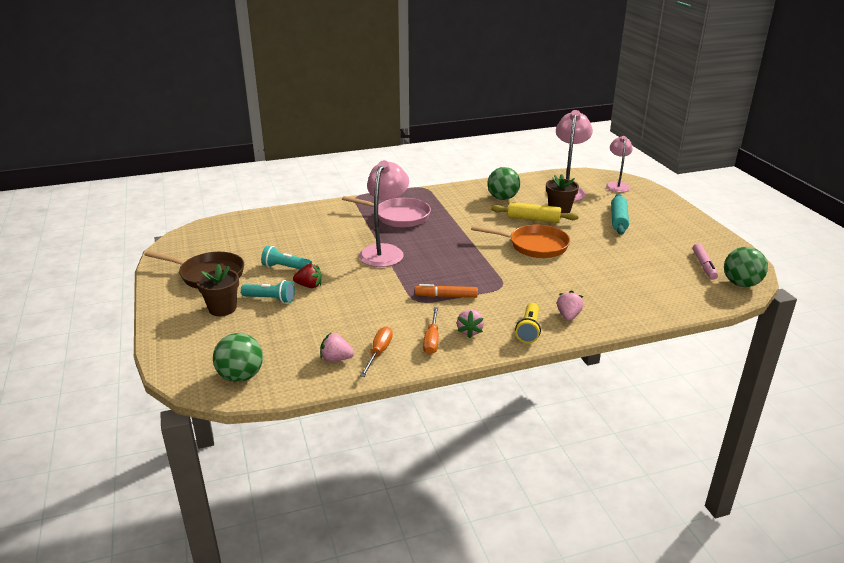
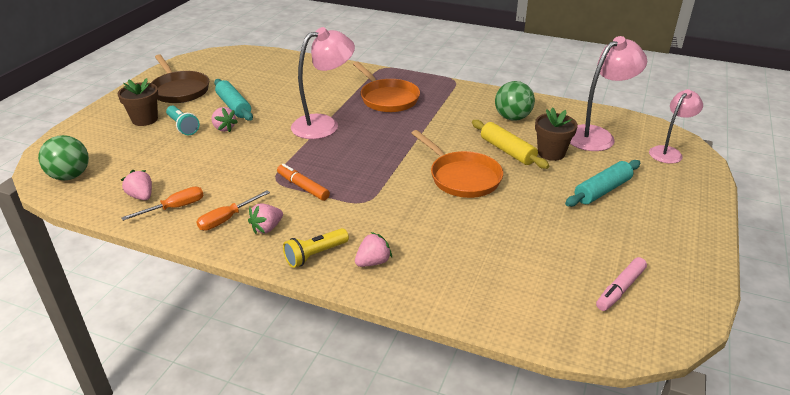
camera: 40 degrees right, 5 degrees up
turquoise flashlight [261,246,312,269] -> turquoise rolling pin [214,79,253,121]
red strawberry [293,264,322,288] -> pink strawberry [211,107,238,132]
pink pan [342,196,431,227] -> orange pan [353,62,420,112]
green ball [724,247,768,287] -> none

